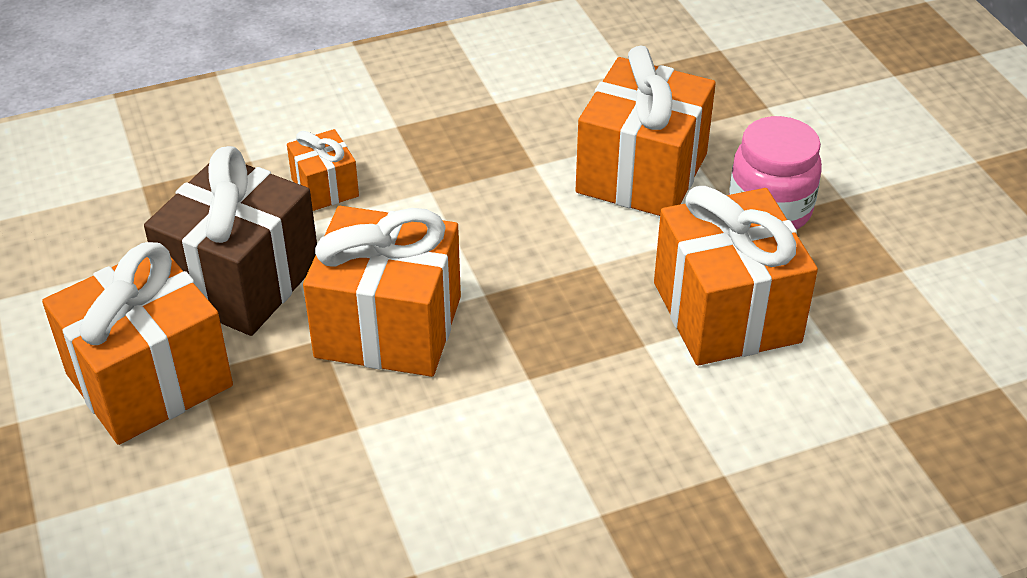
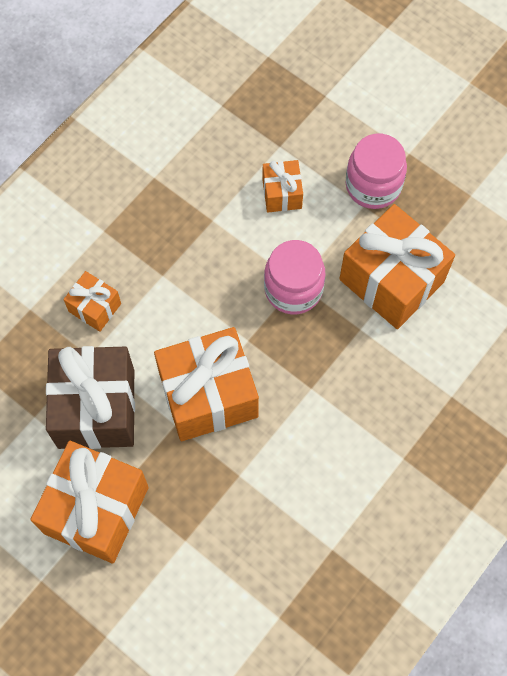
camera: 30 degrees left, 25 degrees up
orange gift [576,46,716,216] -> orange gift [262,160,303,212], size x0.50
none -> pink jar [264,240,326,315]

